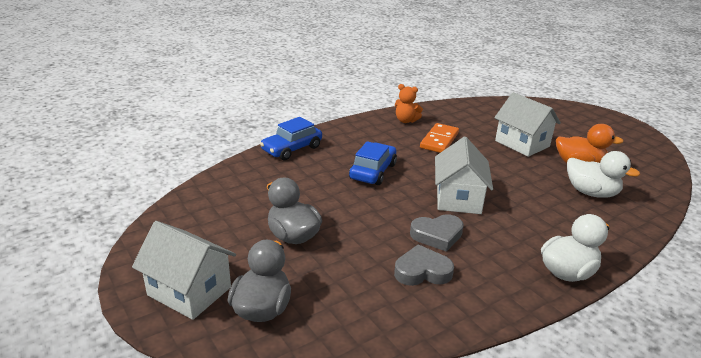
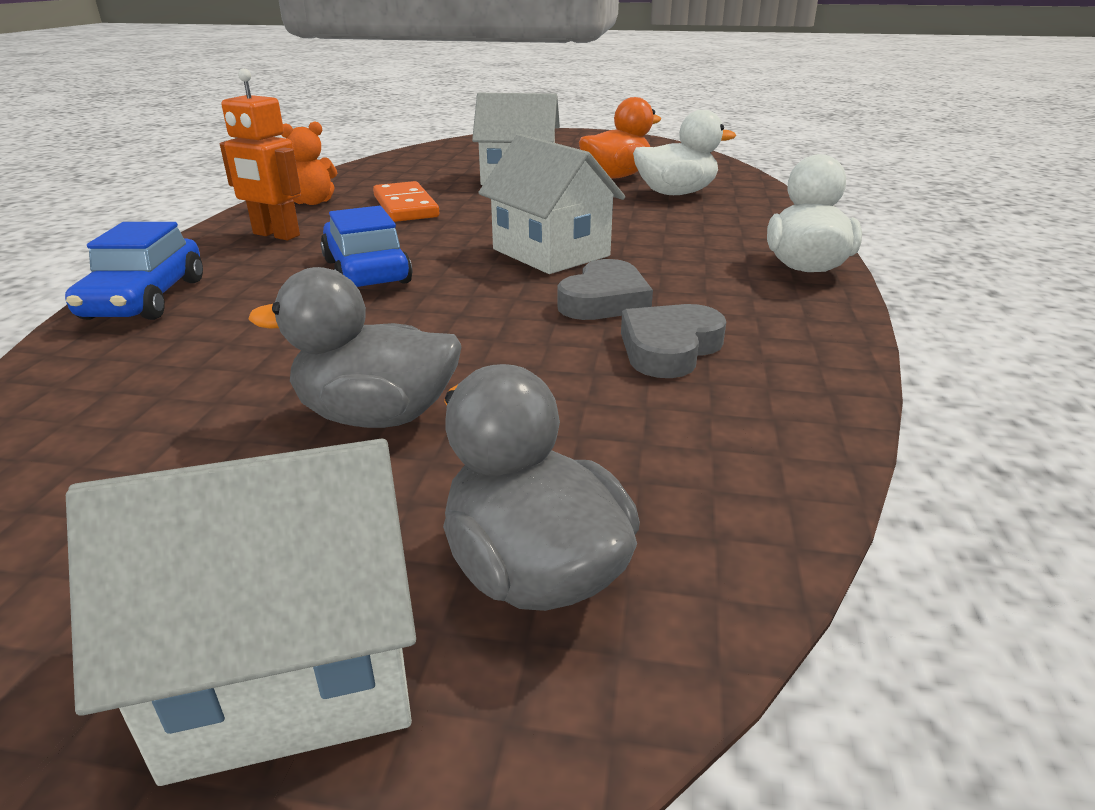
camera: 45 degrees left, 0 degrees up
none -> orange robot [220,68,301,240]

